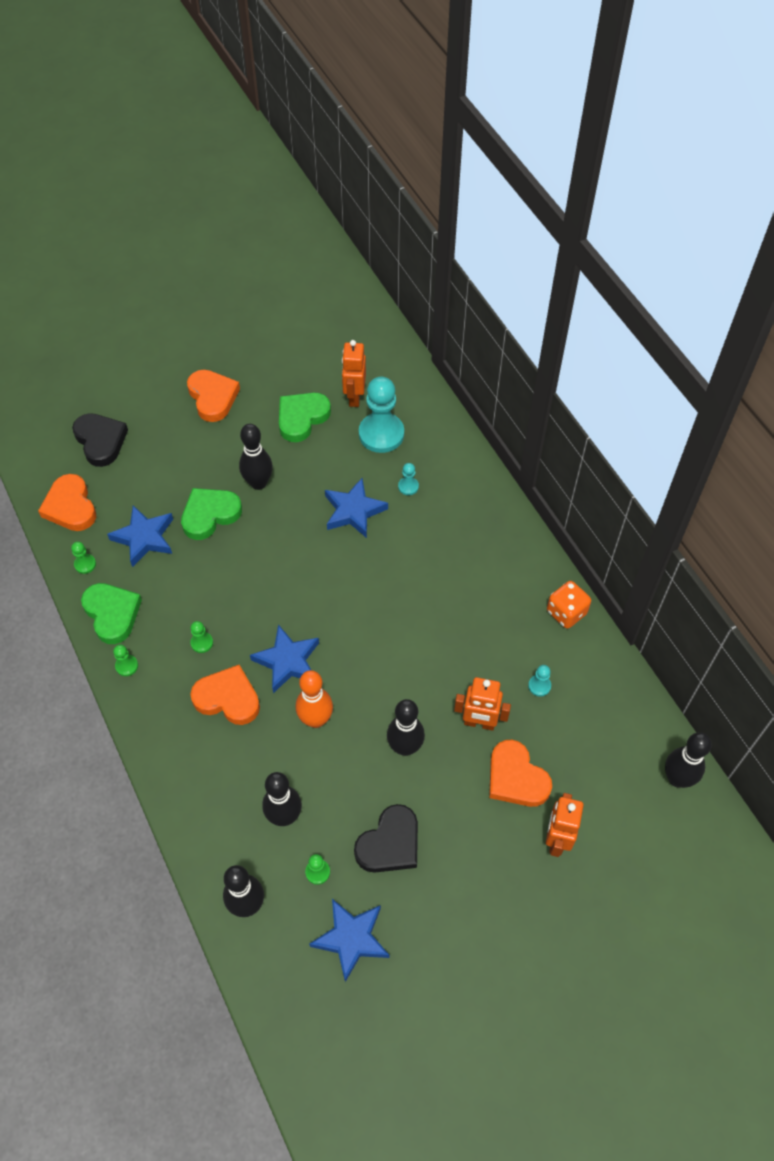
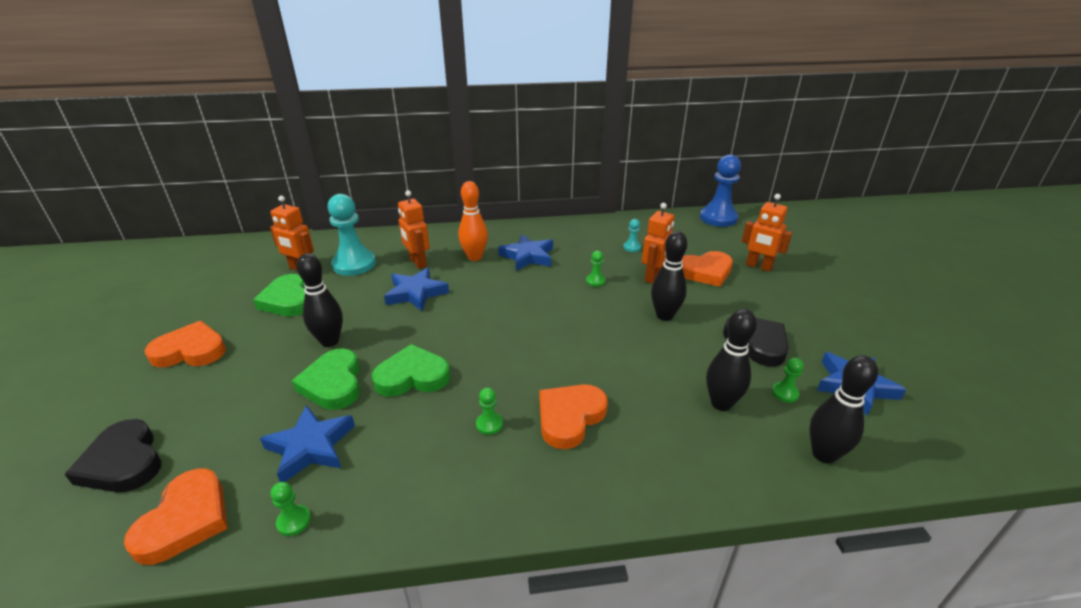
camera: 70 degrees left, 25 degrees down
orange heart [38,474,96,531] -> orange heart turned 75 degrees counterclockwise [124,469,228,565]
black heart [72,413,128,467] -> black heart turned 120 degrees counterclockwise [65,419,161,493]
green heart [81,583,142,644] -> green heart moved to [372,344,450,397]
green pawn [113,645,138,676] -> green pawn moved to [586,251,606,287]
blue star [250,624,319,693] -> blue star moved to [498,234,553,271]
orange bowling pin [296,670,333,728] -> orange bowling pin moved to [458,181,488,261]
turquoise pawn [398,463,419,495] -> orange robot [398,190,430,269]
orange dice [547,581,591,629] -> none
black bowling pin [665,732,712,788] -> blue pawn [700,154,741,227]

